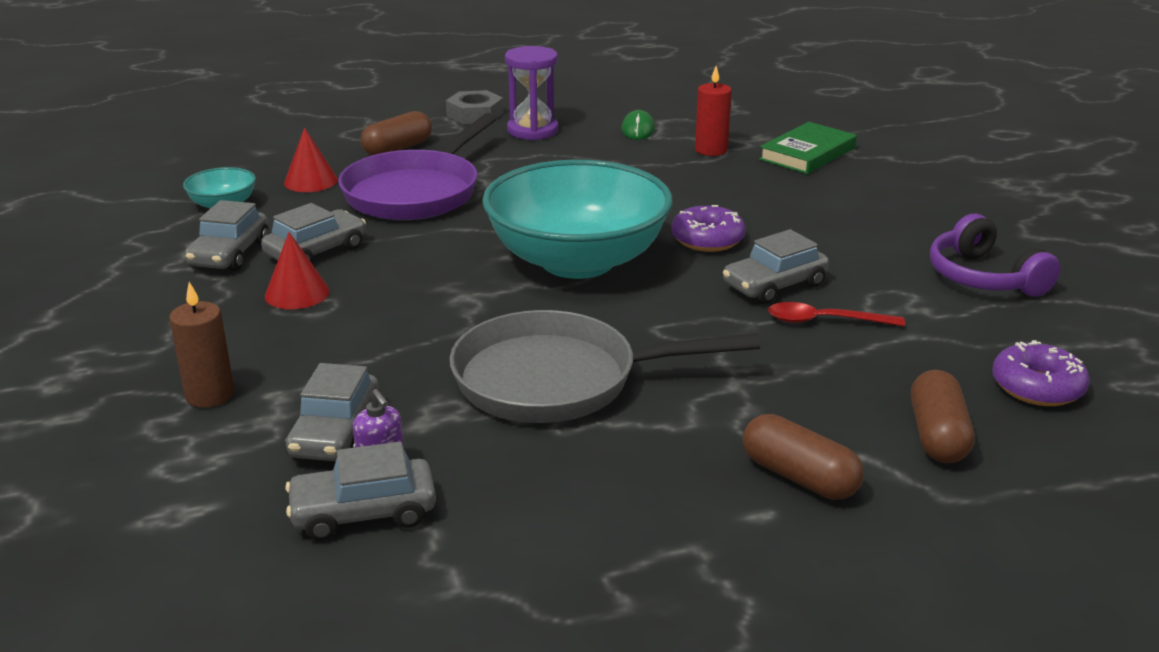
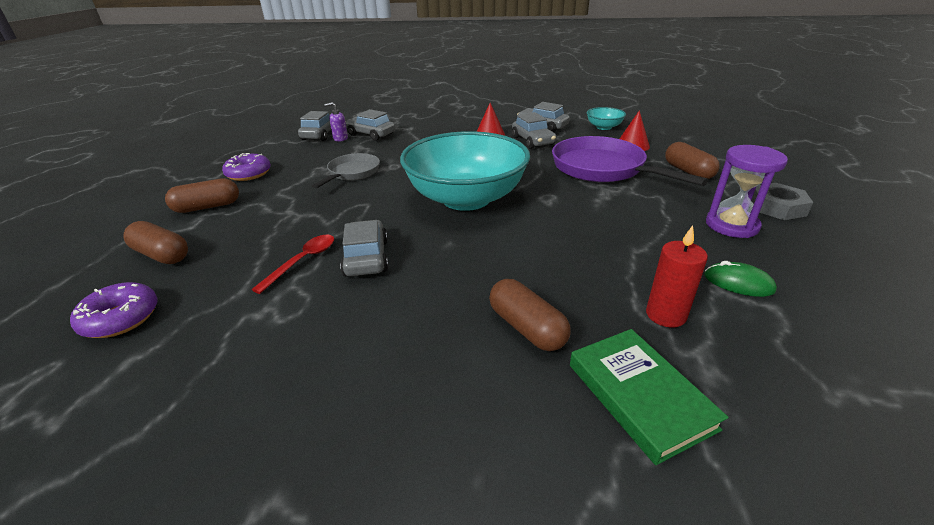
camera: 115 degrees right, 5 degrees up
brown candle [169,282,234,408] -> none
grey pan [449,310,760,423] -> grey pan [312,153,380,188], size x0.58
purple donut [671,205,746,252] -> purple donut moved to [222,153,271,181]
purple headphones [930,214,1060,297] -> none
none -> brown capsule [489,279,571,351]

